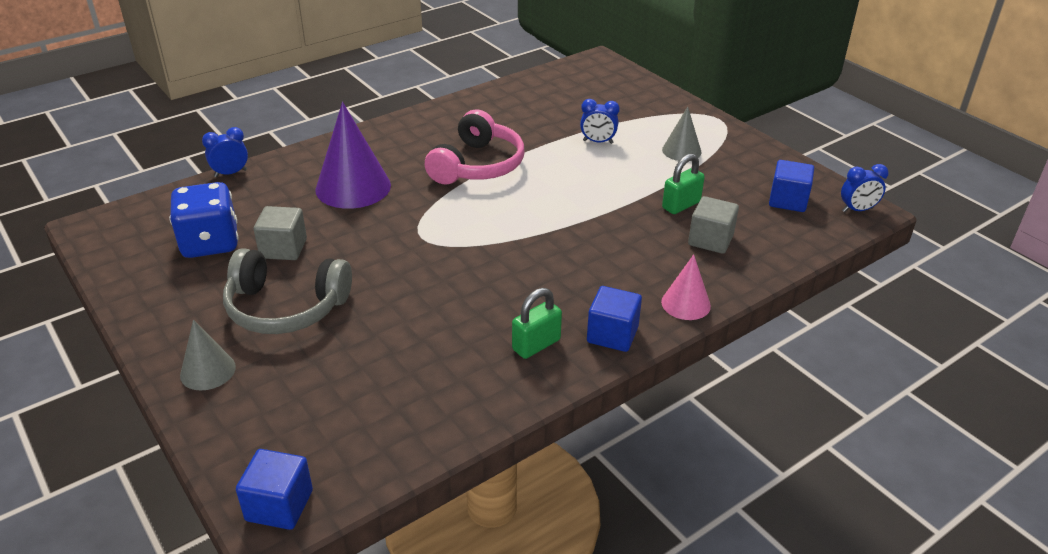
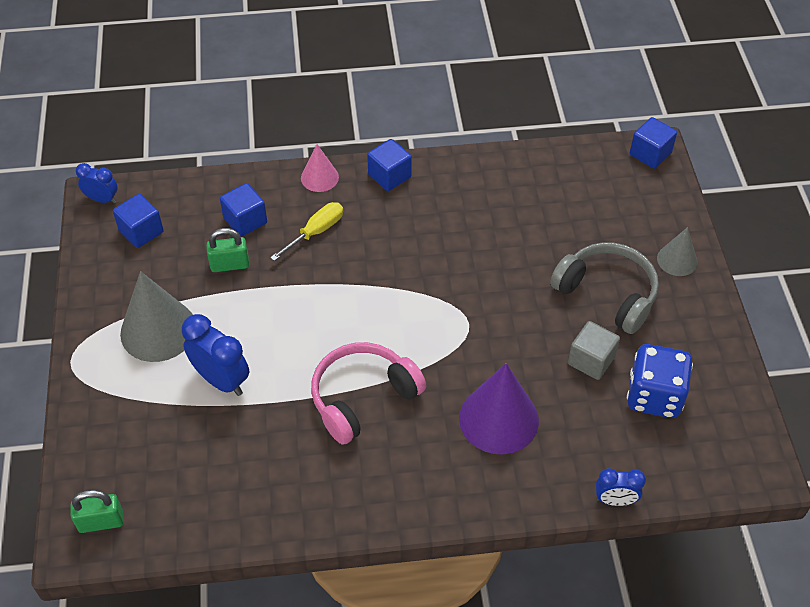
camera: 150 degrees left, 15 degrees up
green padlock [512,288,562,359] -> green padlock moved to [71,490,124,533]
blue clock [580,99,620,144] -> blue clock [182,314,249,396], size x1.65
grey cone [662,107,702,161] -> grey cone [120,271,193,362], size x1.79
grey cube [688,196,739,254] -> blue cube [220,183,267,237]
none -> yellow screwdriver [270,202,343,261]

